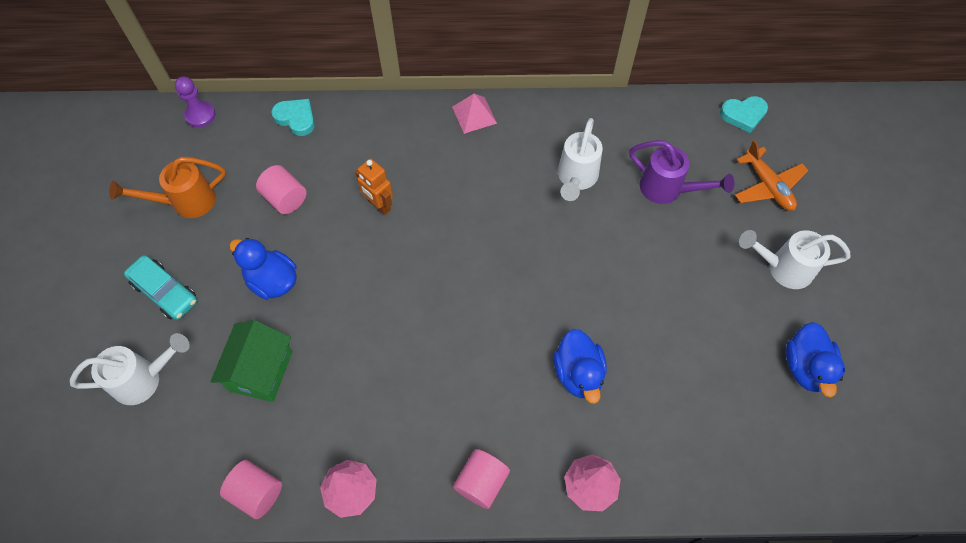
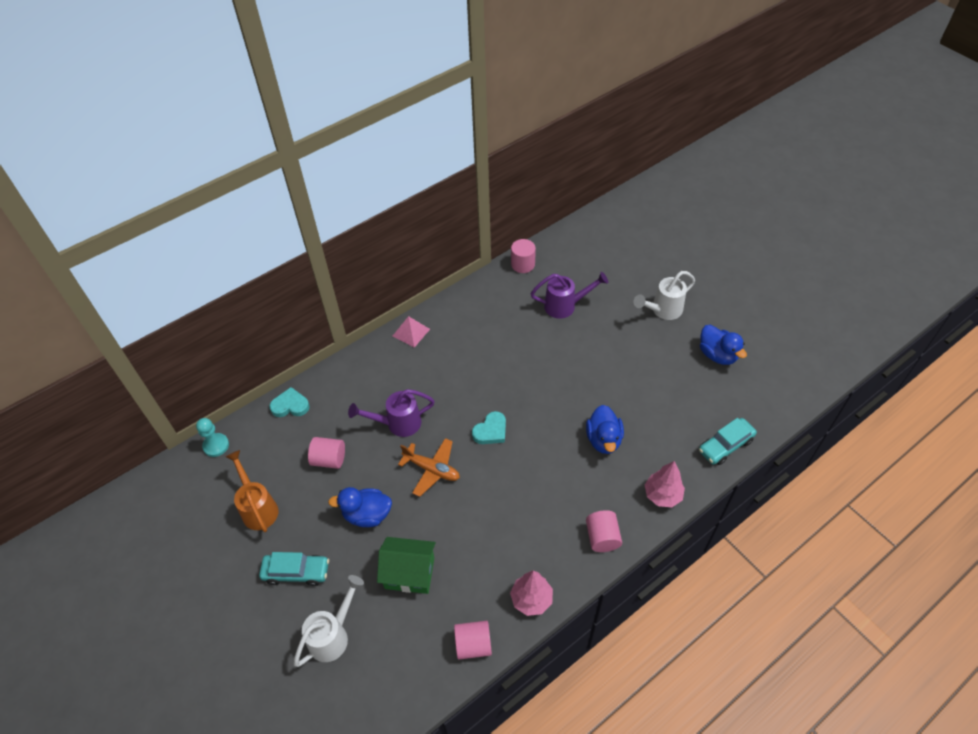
camera: 35 degrees left, 10 degrees down
orange watering can [109,157,226,218] -> orange watering can turned 120 degrees clockwise [225,450,278,532]
purple pawn [175,76,216,128] -> turquoise pawn [196,418,229,457]
green house [211,320,292,402] -> green house turned 60 degrees counterclockwise [377,537,436,594]
orange robot [355,158,393,215] -> purple watering can [348,389,435,437]
blue duck [553,329,607,404] -> blue duck turned 45 degrees clockwise [586,405,624,454]
white watering can [558,118,603,201] -> none
turquoise heart [720,96,768,133] -> turquoise heart moved to [472,411,506,444]
orange plane [735,140,809,211] -> orange plane moved to [398,438,460,497]
none -> pink cylinder [511,239,536,273]
none -> turquoise car [699,418,757,465]

